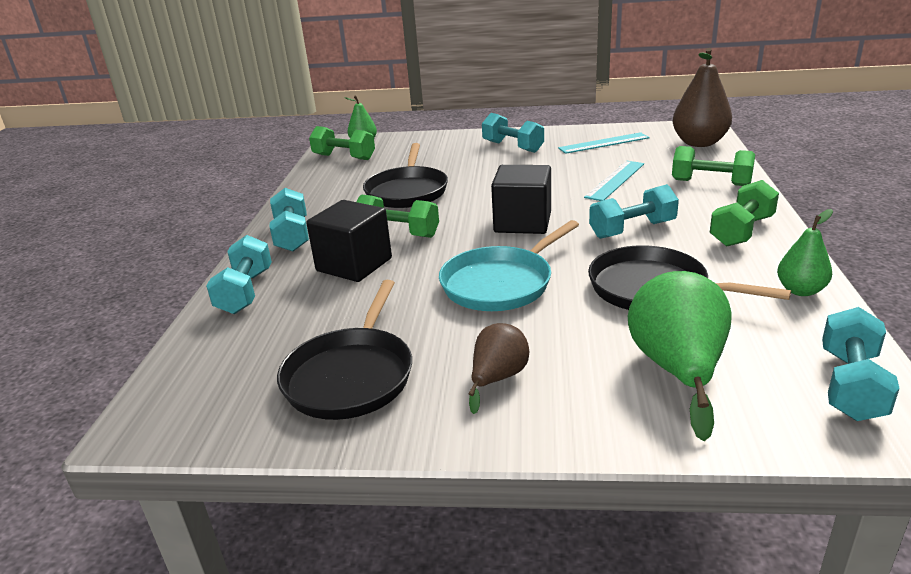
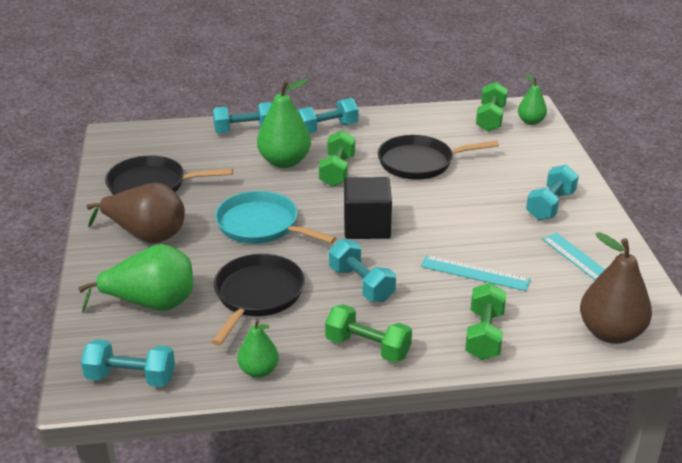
camera: 75 degrees right, 5 degrees up
black cube [306,200,392,282] -> green pear [257,79,311,168]
brown pear [469,323,529,414] -> brown pear [87,183,185,244], size x1.75

